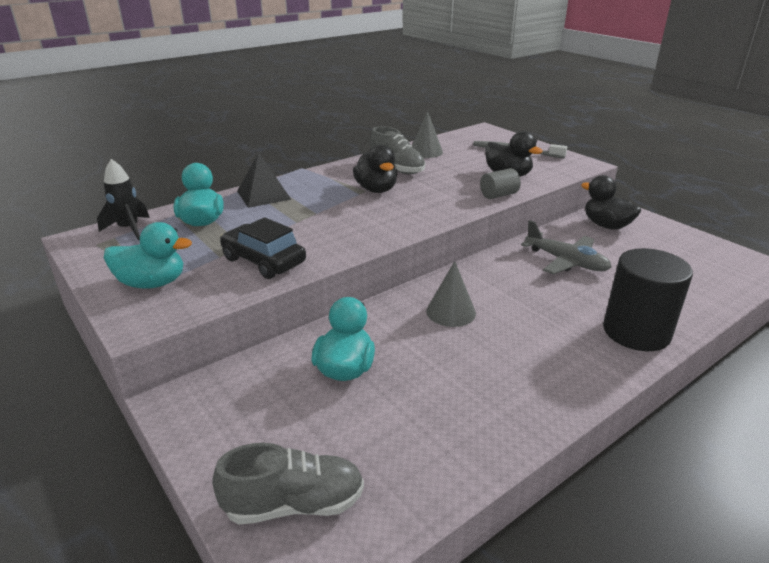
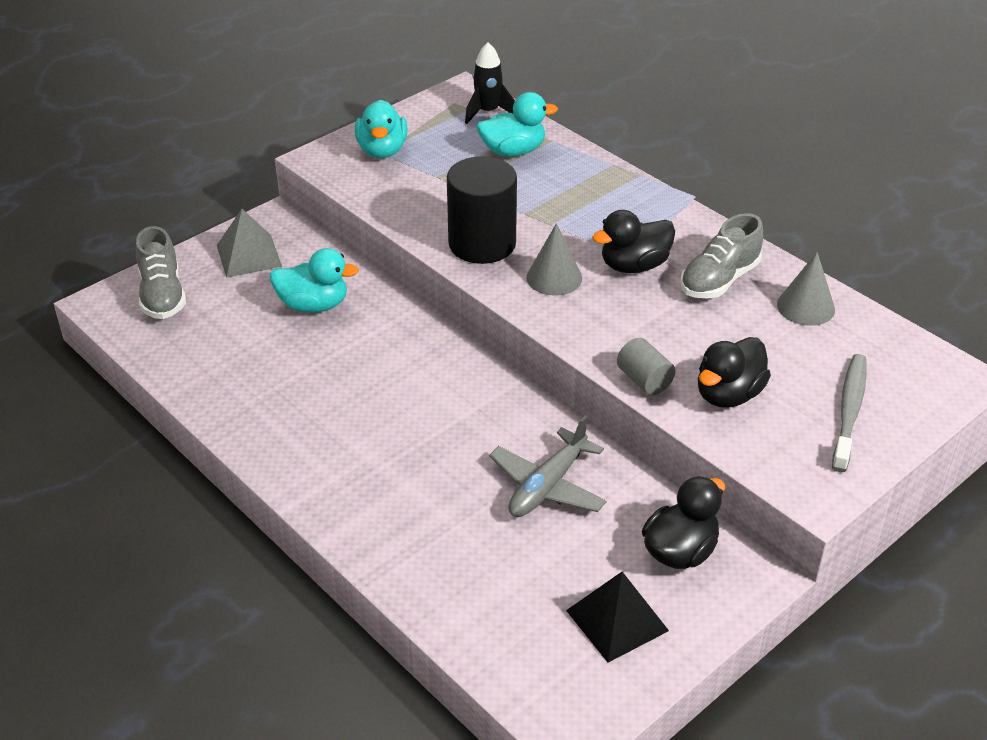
camera: 85 degrees right, 10 degrees up
black car [220,217,306,279] -> none
black pyramid [237,152,291,208] -> black pyramid moved to [566,572,669,663]
grey cone [426,261,476,327] -> grey cone moved to [526,223,582,296]
black cylinder [603,248,693,351] -> black cylinder moved to [447,156,517,264]
none -> grey pyramid [217,209,282,278]

